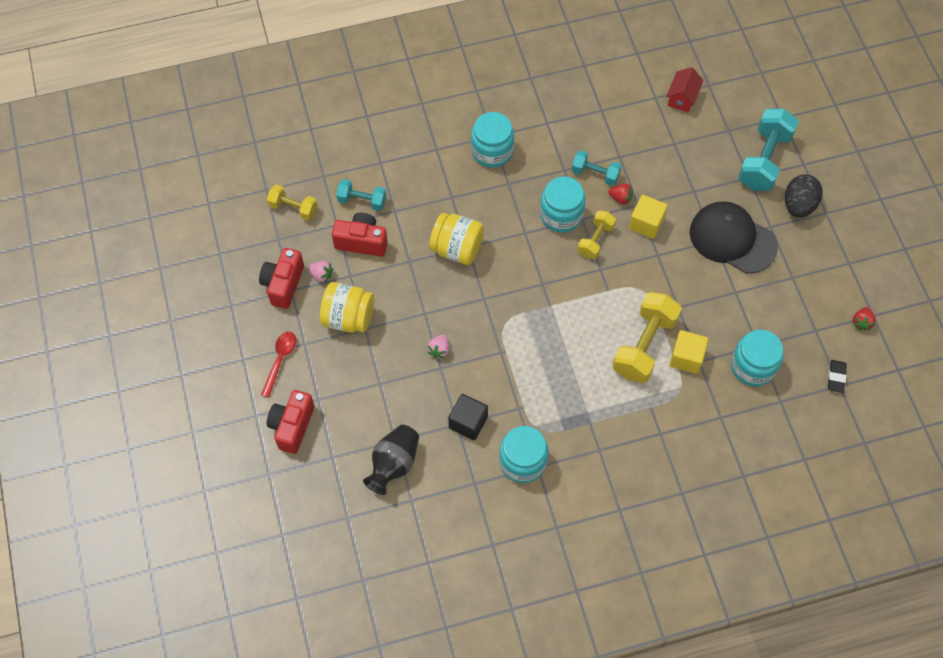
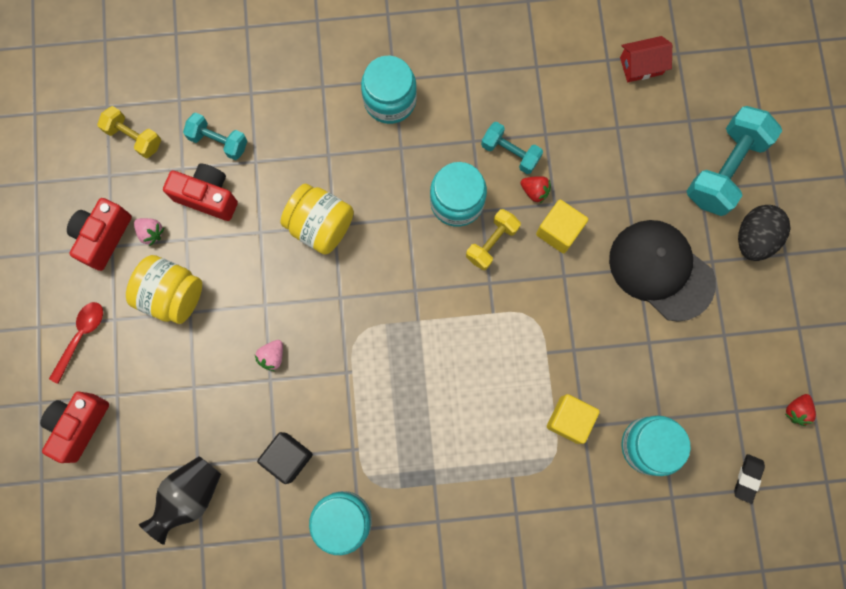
camera: 10 degrees right, 15 degrees up
yellow dumbbell [612,292,682,383] -> none
red house [666,67,703,112] -> red house turned 45 degrees clockwise [620,36,672,82]

